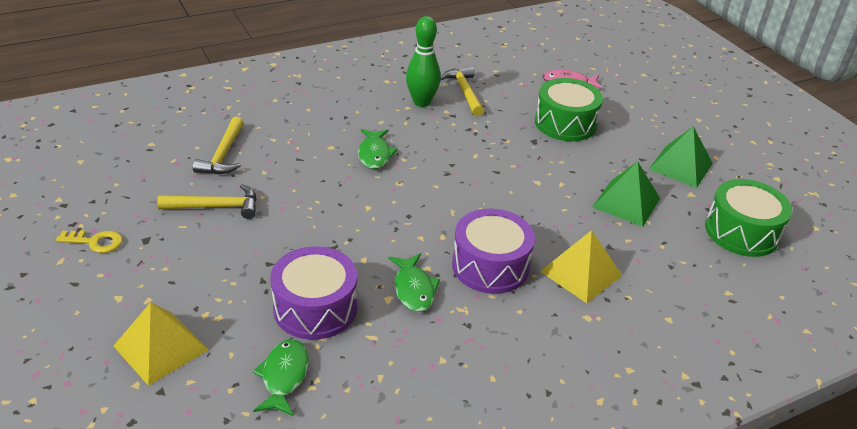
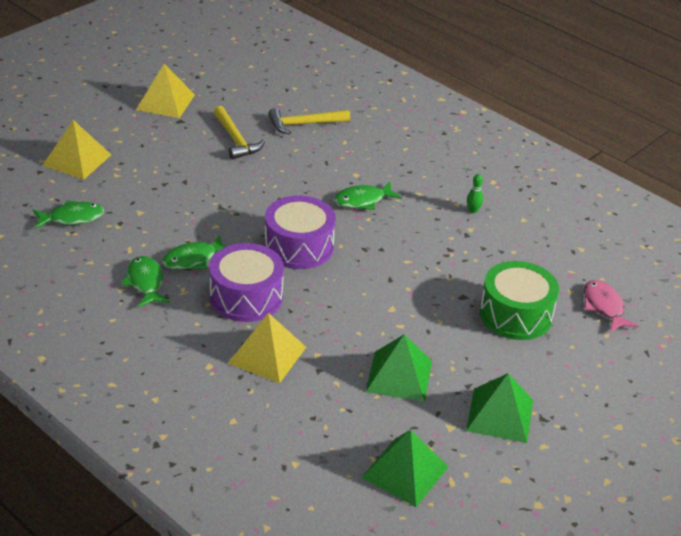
camera: 70 degrees right, 0 degrees up
yellow key [56,230,123,253] -> yellow pyramid [136,64,195,118]
purple drum [270,246,357,340] -> purple drum moved to [264,196,336,269]
green bowling pin [406,16,441,107] -> green bowling pin [467,174,483,213], size x0.44
yellow hammer [441,67,484,116] -> none
green drum [705,179,792,257] -> green pyramid [361,430,448,507]
none -> green fish [122,256,170,307]

